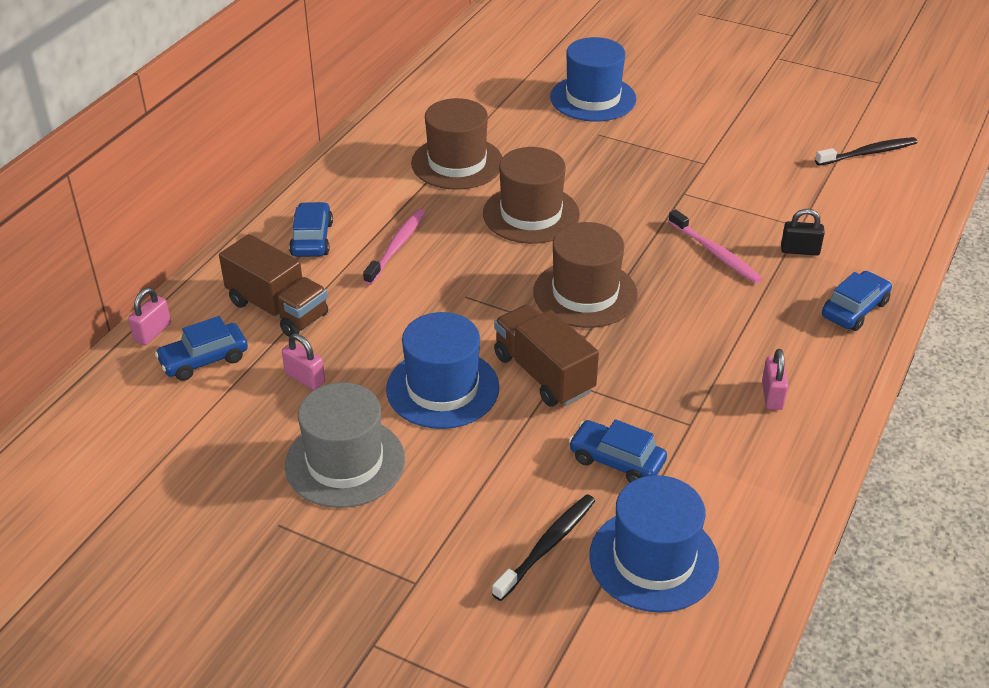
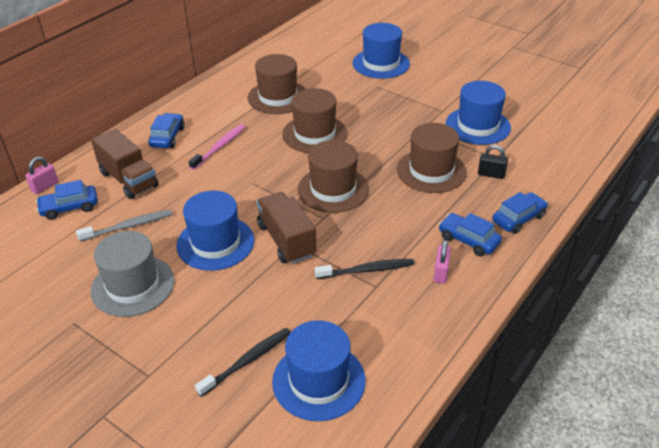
camera: 10 degrees right, 0 degrees up
pink padlock [282,334,325,390] -> grey toothbrush [76,210,172,242]
blue car [569,419,667,482] -> blue car moved to [439,213,502,257]
pink toothbrush [668,209,762,284] -> brown hat [397,123,467,193]
black toothbrush [815,137,918,166] -> black toothbrush moved to [315,259,414,279]
none -> blue hat [446,81,511,145]

